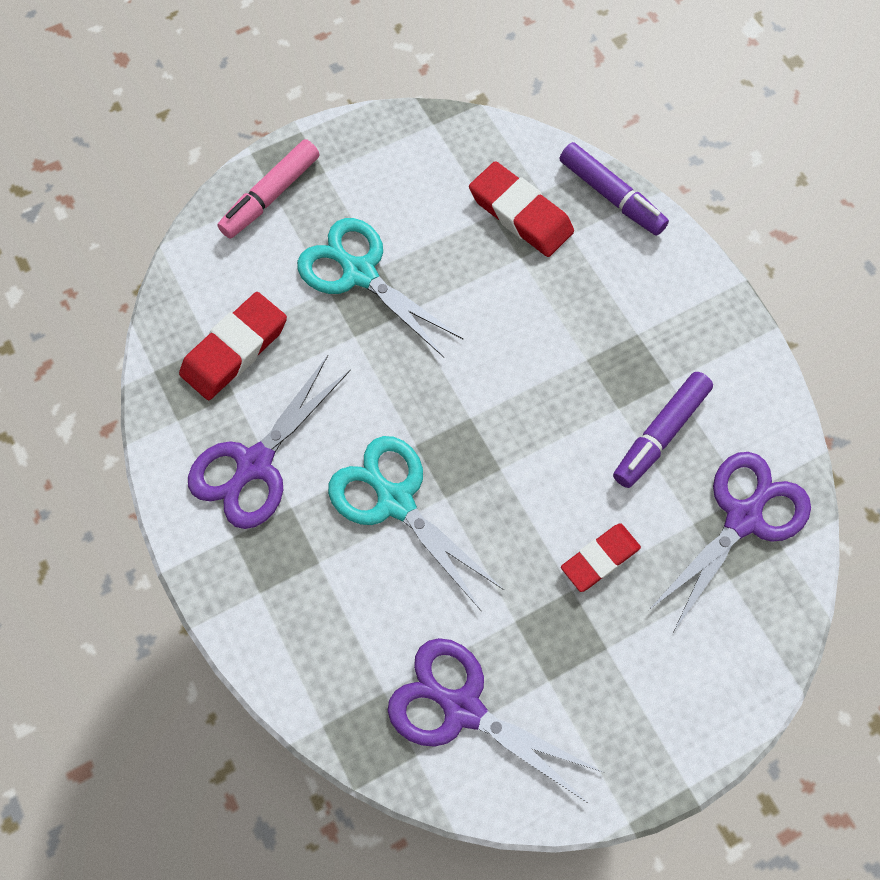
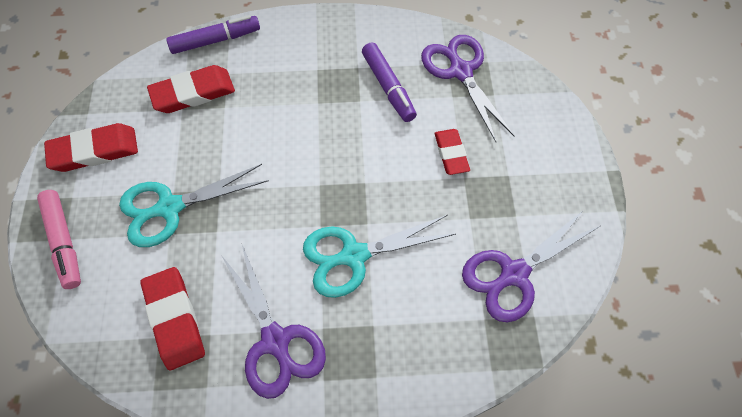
camera: 65 degrees left, 5 degrees down
none -> red eraser [44,123,138,172]

